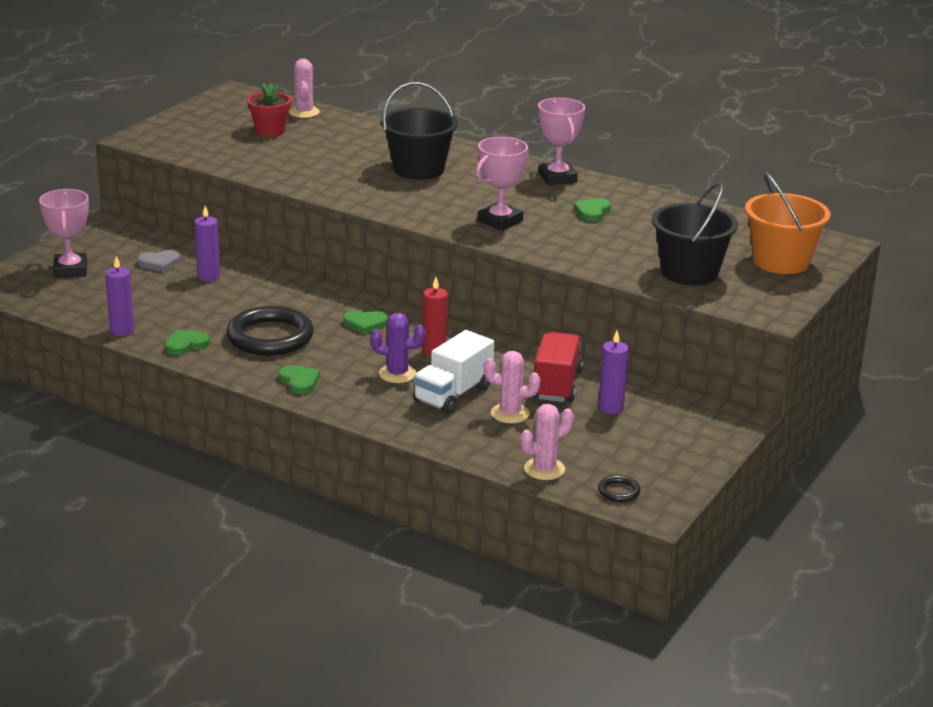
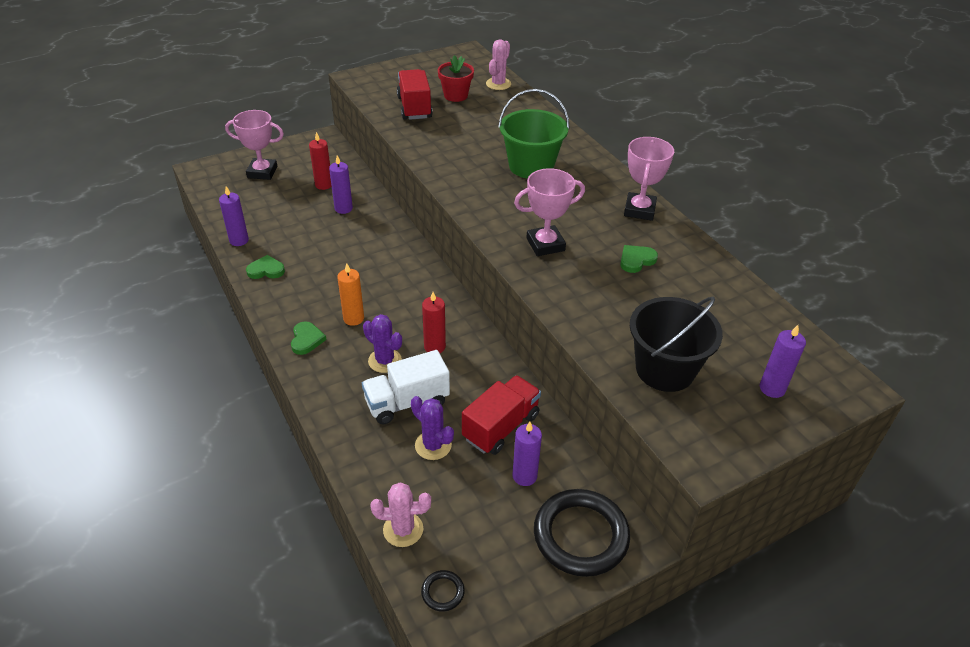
camera: 30 degrees right, 15 degrees up
pink trophy [39,189,89,278] -> pink trophy turned 75 degrees clockwise [225,110,284,180]
grey heart [138,250,180,272] -> red candle [309,132,331,190]
black ring [226,306,314,356] -> black ring moved to [534,489,630,577]
green heart [344,310,388,334] -> none
black bucket [381,82,458,180] -> green bucket [498,89,570,179]
pink cactus [484,351,541,424] -> purple cactus [411,396,454,460]
orange bucket [745,172,831,274] -> purple candle [760,325,806,398]
none -> orange candle [337,263,364,326]
none -> red truck [397,69,433,120]

